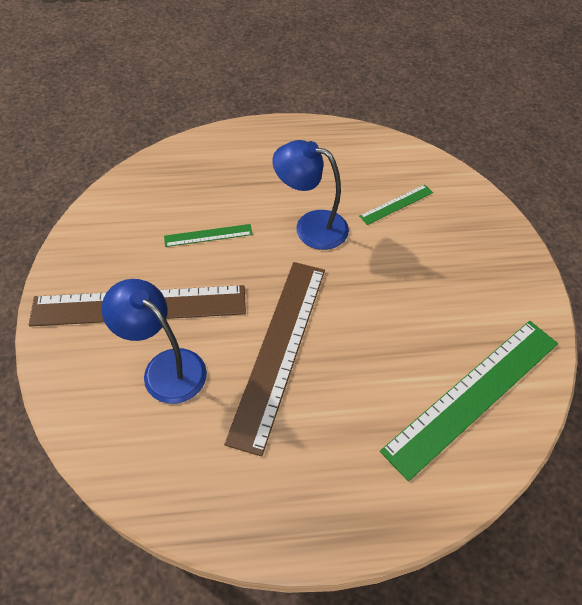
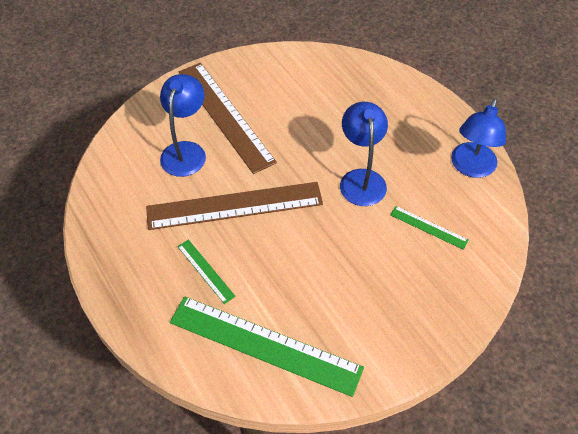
camera: 65 degrees right, 0 degrees up
green ruler [164,224,253,247] -> green ruler moved to [177,239,236,304]
none -> blue lamp [451,98,506,178]

